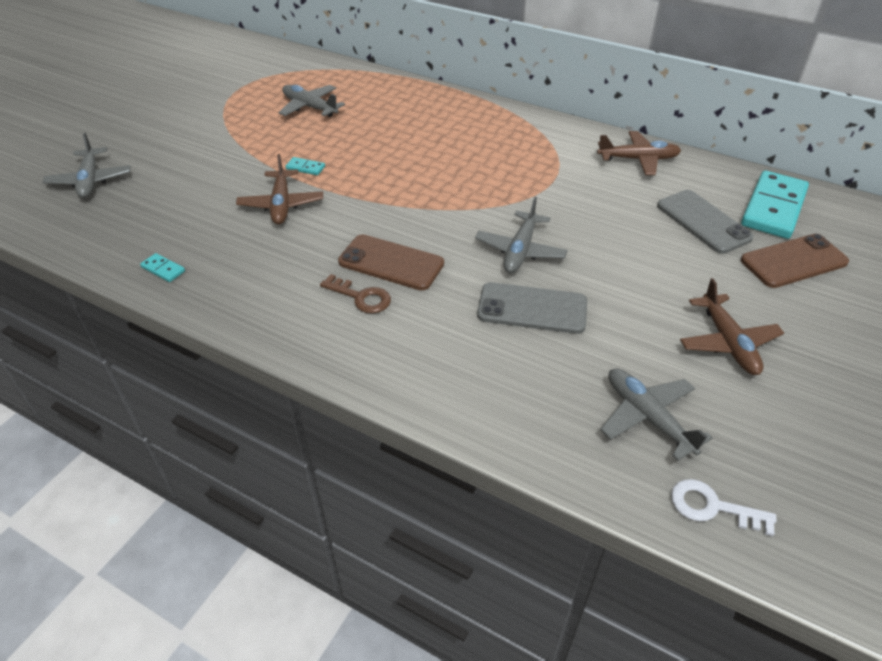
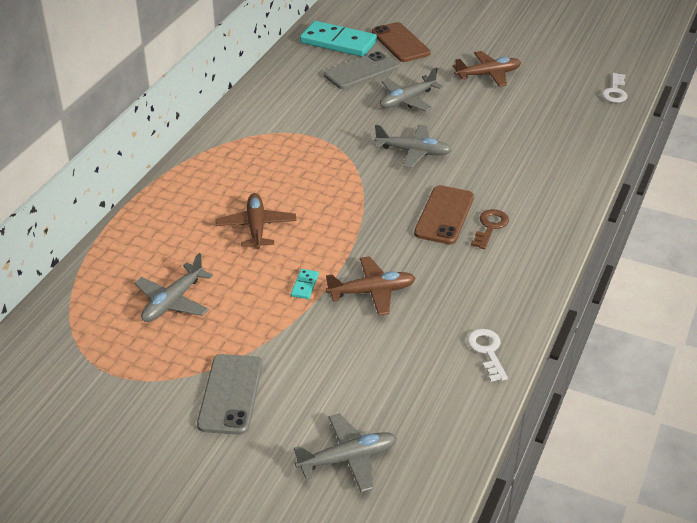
camera: 95 degrees left, 5 degrees down
turquoise domino [140,253,185,282] -> white key [467,329,508,382]
grey phone [477,282,587,334] -> grey phone moved to [197,354,262,435]
brown plane [597,131,681,175] -> brown plane moved to [216,193,297,249]
grey plane [600,369,713,461] -> grey plane moved to [380,67,443,112]

